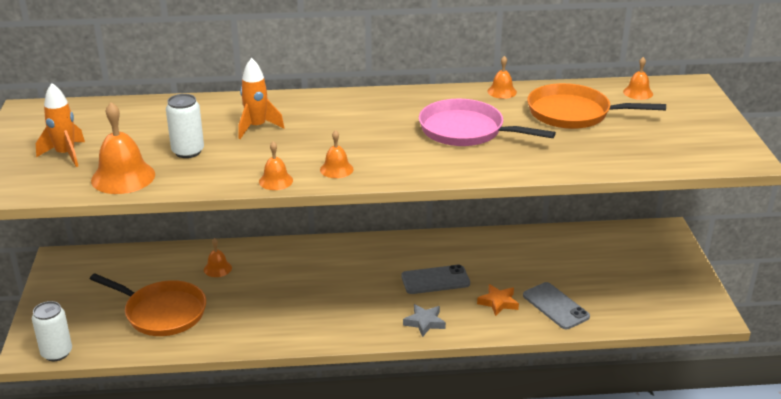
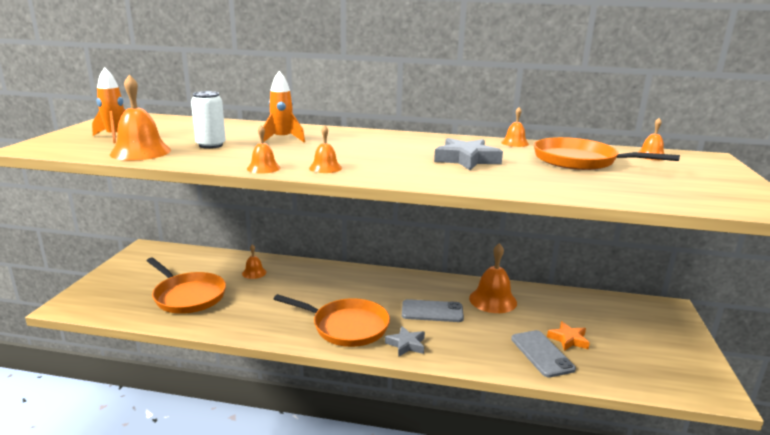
camera: 15 degrees right, 10 degrees down
white can [32,301,72,361] -> none
pink pan [419,99,556,146] -> grey star [434,138,503,170]
orange star [477,284,519,316] -> orange star moved to [547,321,590,351]
none -> orange pan [274,294,390,347]
none -> orange bell [469,243,517,313]

